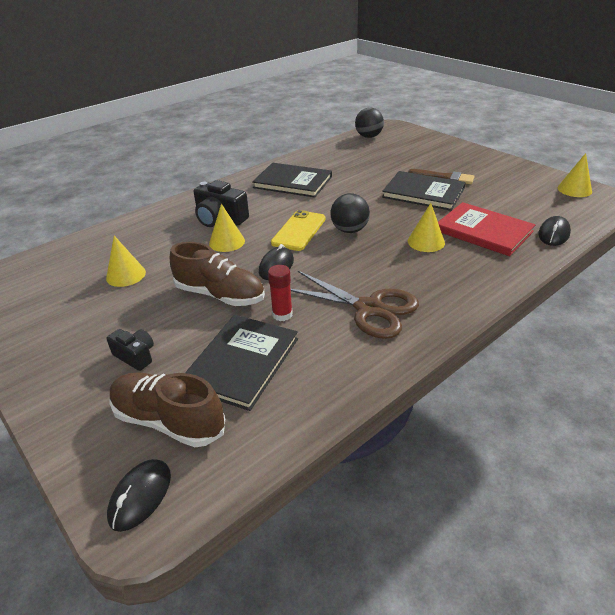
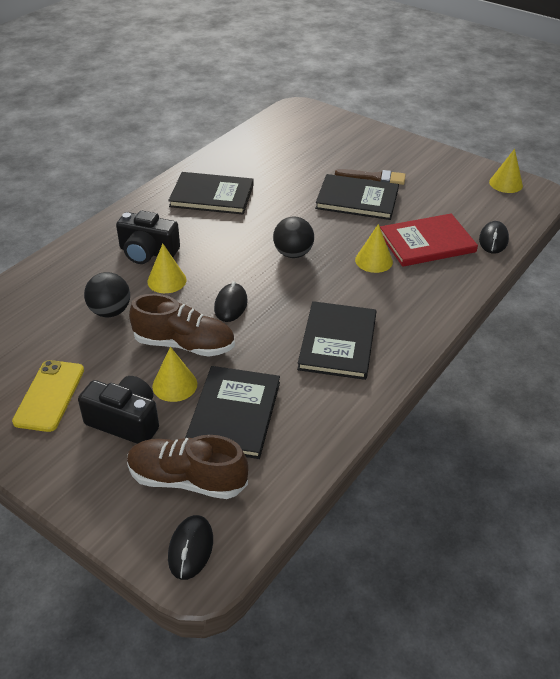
camera: 15 degrees left, 5 degrees up
yellow cone [106,236,146,287] -> yellow cone moved to [152,347,197,402]
black camera [107,329,154,371] -> black camera [78,376,159,444], size x1.67
red glue stick [268,265,293,321] -> none
yellow phone [271,210,326,251] -> yellow phone moved to [12,360,84,432]
brown scissors [291,271,419,339] -> black book [297,301,377,380]
black ball [355,108,384,138] -> black ball moved to [84,272,130,317]
red book [438,202,536,256] -> red book turned 45 degrees counterclockwise [380,213,478,267]

